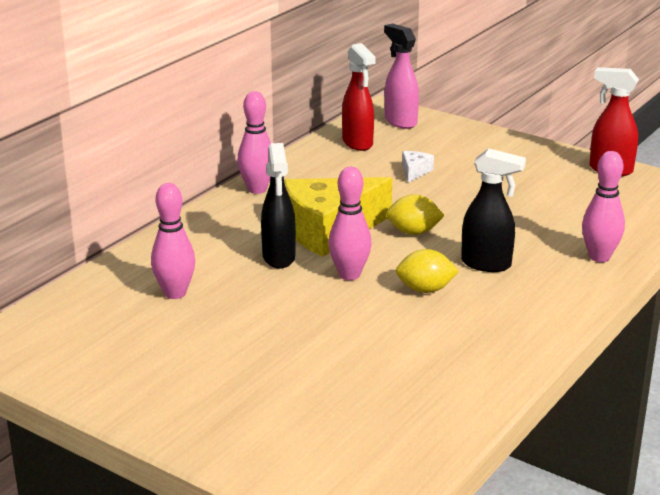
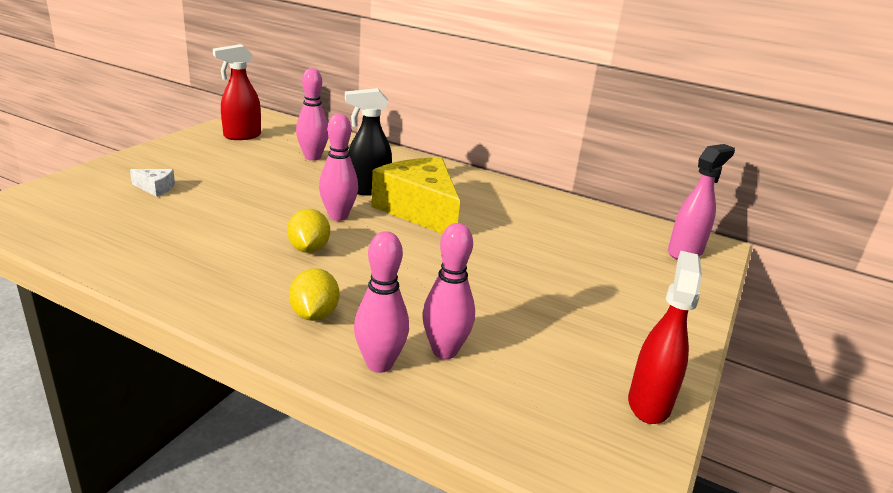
camera: 80 degrees right, 0 degrees up
pink bowling pin [237,91,271,194] -> pink bowling pin moved to [422,223,475,359]
red spray bottle [342,43,375,151] -> red spray bottle moved to [213,44,261,140]
yellow lemon [386,194,445,235] -> yellow lemon moved to [289,268,339,321]
white cheese [402,151,434,183] -> white cheese moved to [130,169,175,197]
black spray bottle [461,148,526,272] -> none

